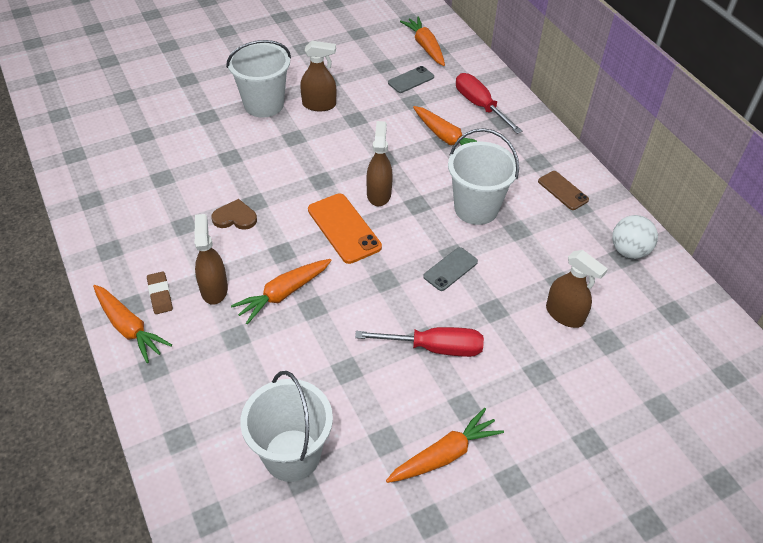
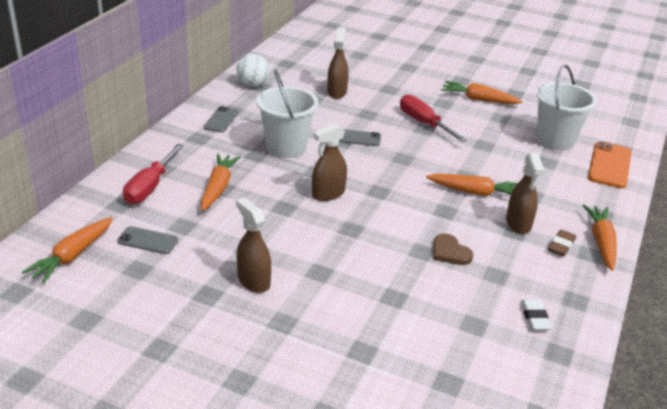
camera: 130 degrees left, 15 degrees down
brown spray bottle [194,214,228,305] -> brown spray bottle turned 45 degrees counterclockwise [506,153,544,234]
white bucket [226,40,291,117] -> none
orange phone [308,194,382,264] -> orange phone moved to [588,141,631,188]
brown phone [538,171,589,210] -> grey phone [204,106,239,132]
none -> white eraser [521,299,552,330]

